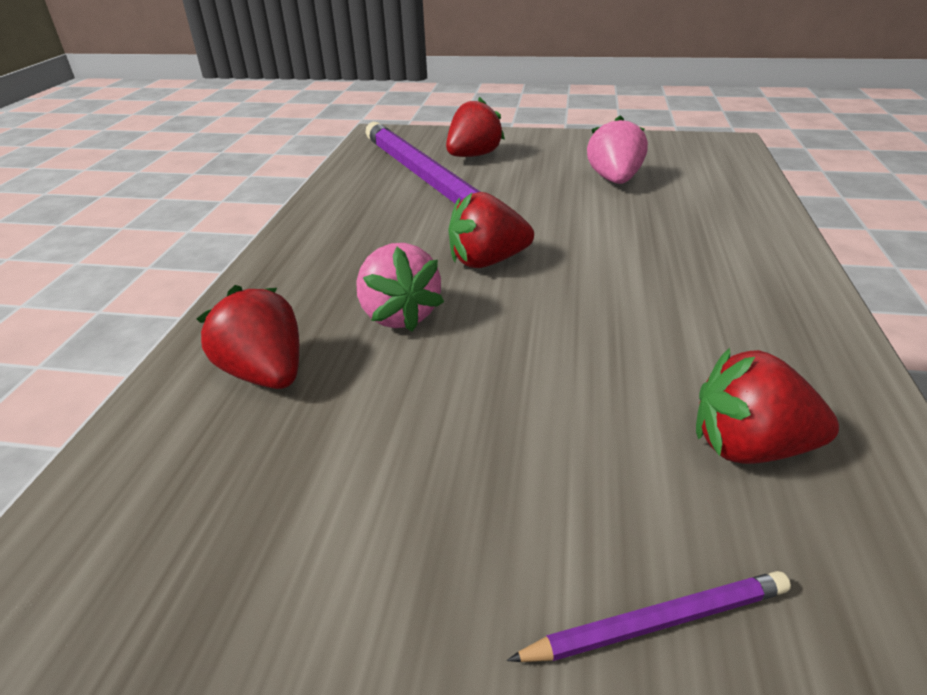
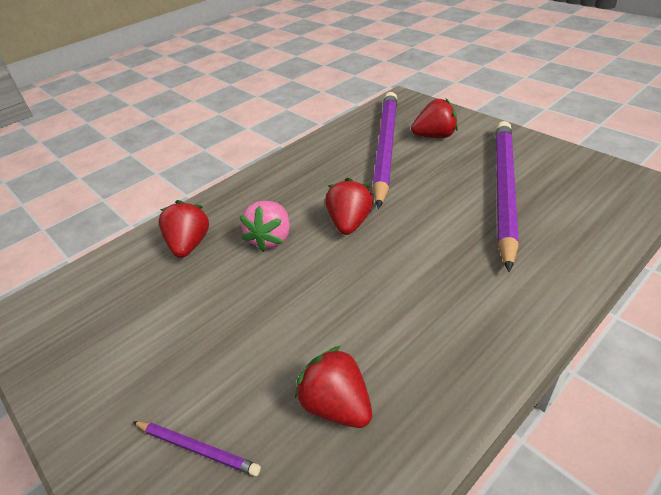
camera: 40 degrees right, 5 degrees up
red strawberry [448,192,534,268] -> red strawberry turned 75 degrees clockwise [325,178,373,235]
pink strawberry [587,115,648,184] -> purple pencil [495,121,519,272]

